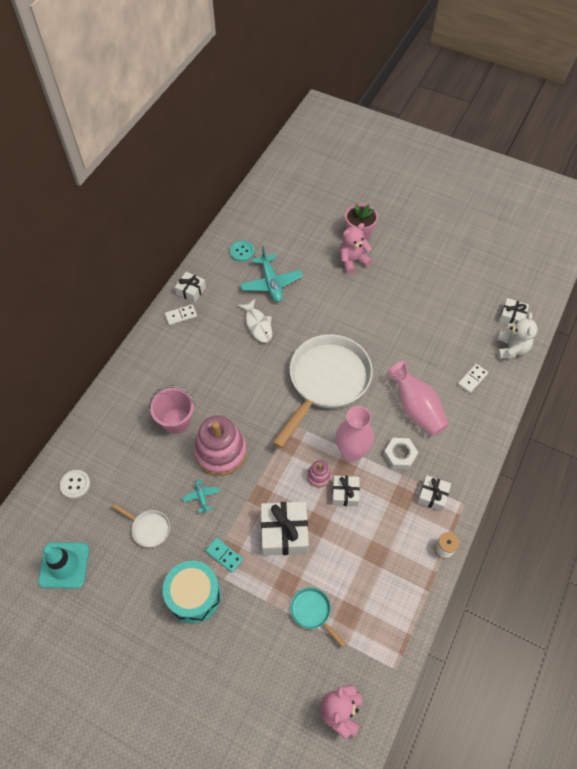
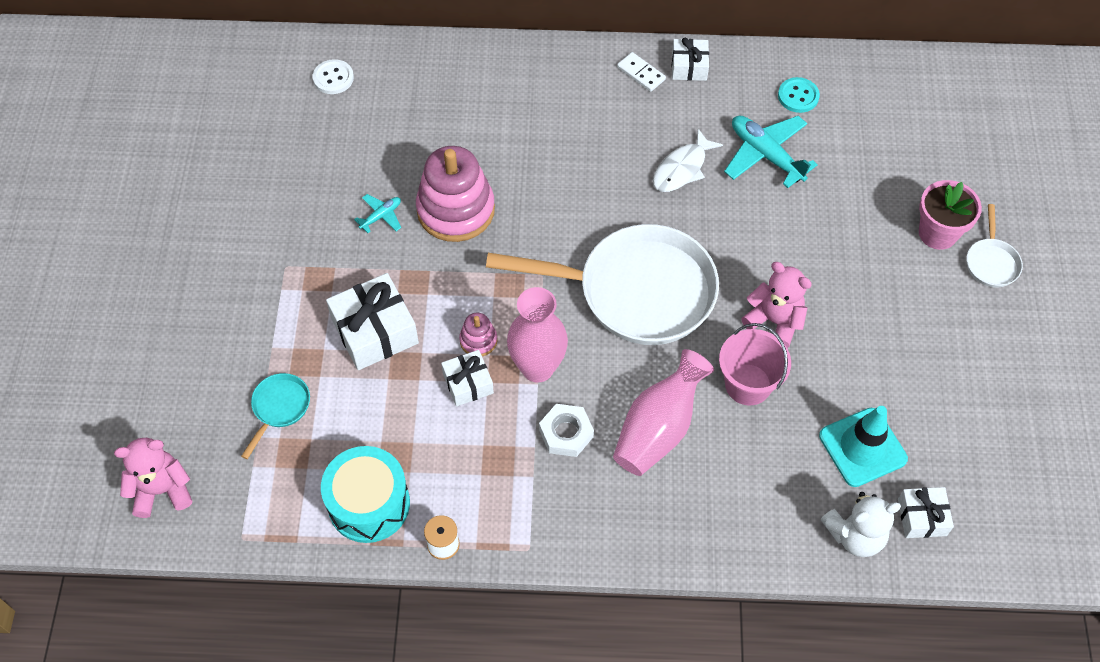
camera: 65 degrees right, 0 degrees up
turquoise traffic cone [38,542,89,589] -> turquoise traffic cone moved to [819,406,908,487]
white pan [112,503,170,547] -> white pan moved to [967,204,1023,287]
pink bucket [149,386,195,434] -> pink bucket moved to [719,323,791,406]
turquoise drum [163,561,221,624] -> turquoise drum moved to [321,446,410,543]
turquoise domino [205,538,243,573] -> none
turquoise plane [240,246,303,302] -> turquoise plane turned 90 degrees clockwise [724,116,818,188]
pink teddy bear [340,223,372,274] -> pink teddy bear moved to [741,262,812,348]
white gift [417,475,451,511] -> none
white domino [458,364,488,393] -> none

